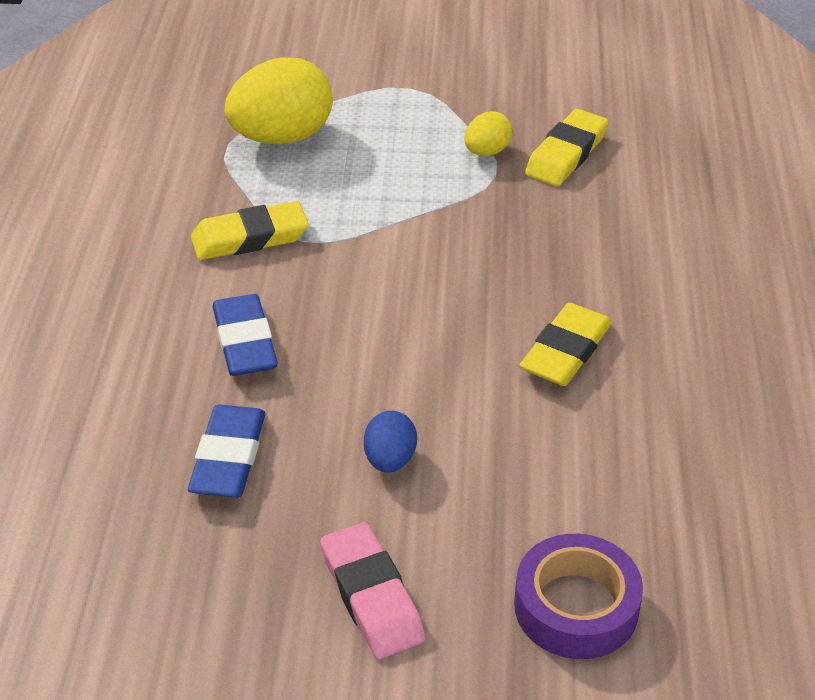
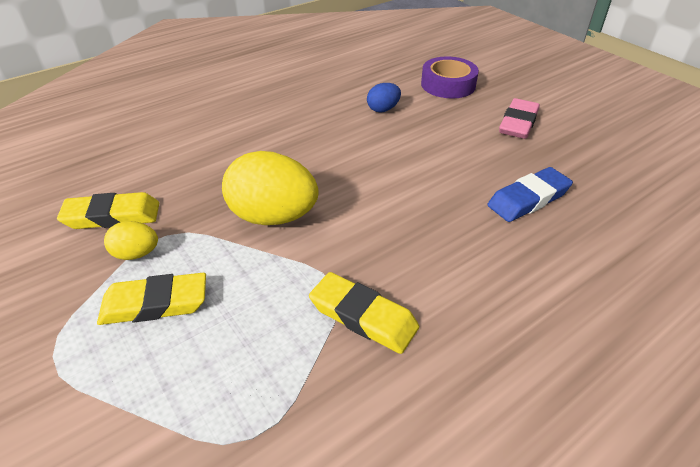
camera: 130 degrees left, 0 degrees up
blue eraser [213,294,278,376] -> none
yellow egg [225,57,333,144] -> yellow egg moved to [222,151,319,225]
blue egg [364,411,417,472] -> blue egg moved to [367,83,401,112]
yellow eraser [520,303,612,386] -> yellow eraser moved to [97,273,206,325]

